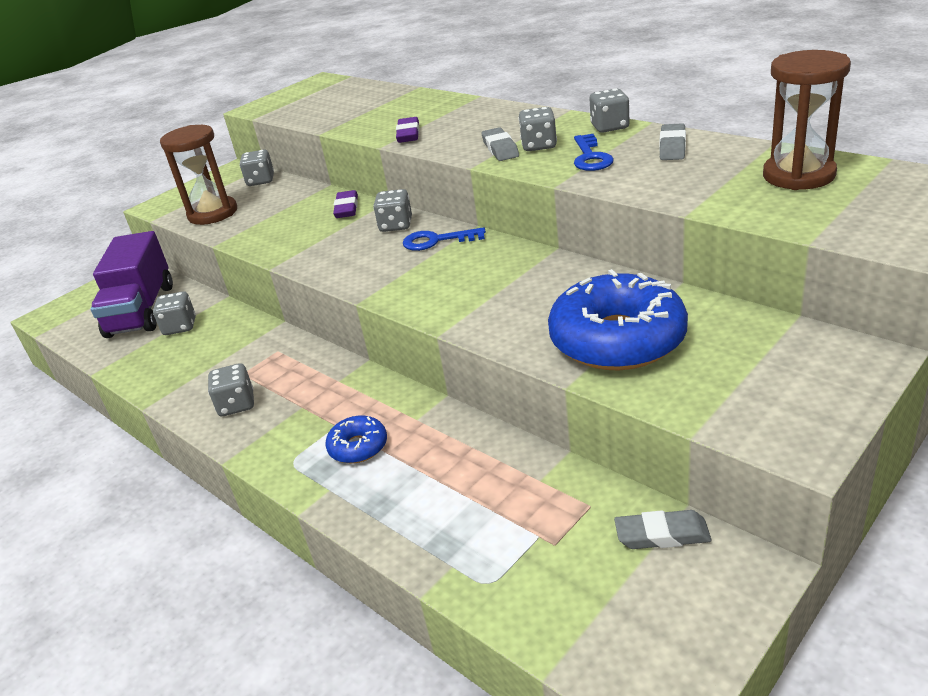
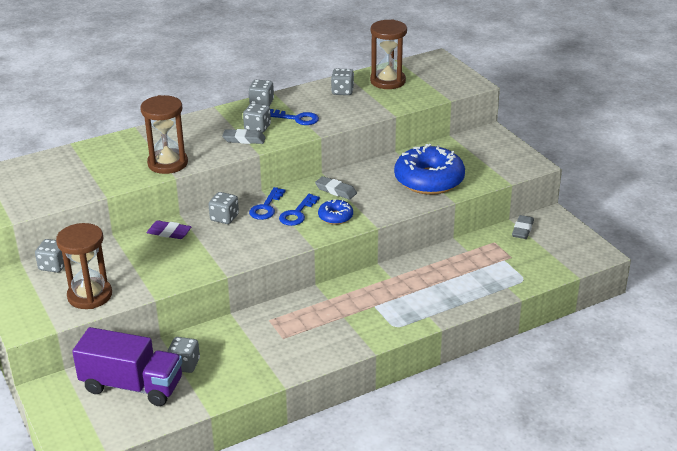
camera: 75 degrees left, 0 degrees up
grey dice [208,363,254,416] -> grey dice moved to [331,69,354,95]
blue donut [325,416,387,463] -> blue donut moved to [318,199,353,225]
purple eraser [396,117,419,143] -> brown hourglass [140,95,188,174]
grey eraser [659,123,686,160] -> grey eraser moved to [315,176,357,200]
none -> blue key [279,194,320,226]

